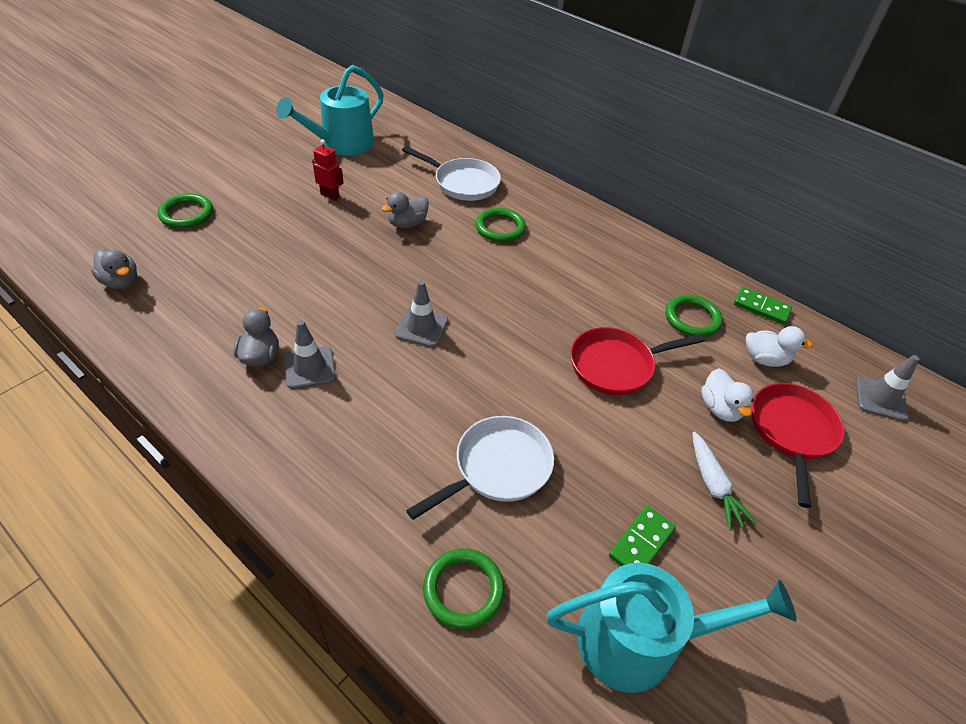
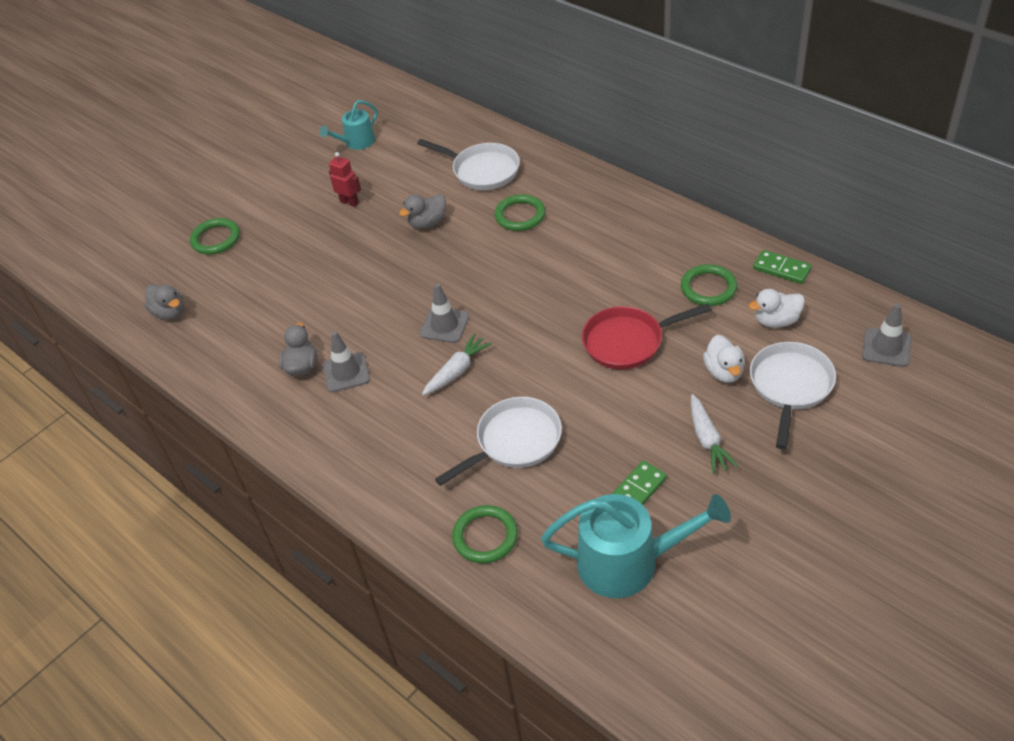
camera: 10 degrees right, 0 degrees up
turquoise watering can [276,65,384,156] -> turquoise watering can [320,100,378,150], size x0.57
white duck [746,326,813,367] -> white duck turned 150 degrees clockwise [749,289,805,328]
red pan [751,383,844,508] -> white pan [750,342,836,449]
none -> white carrot [422,333,492,396]

